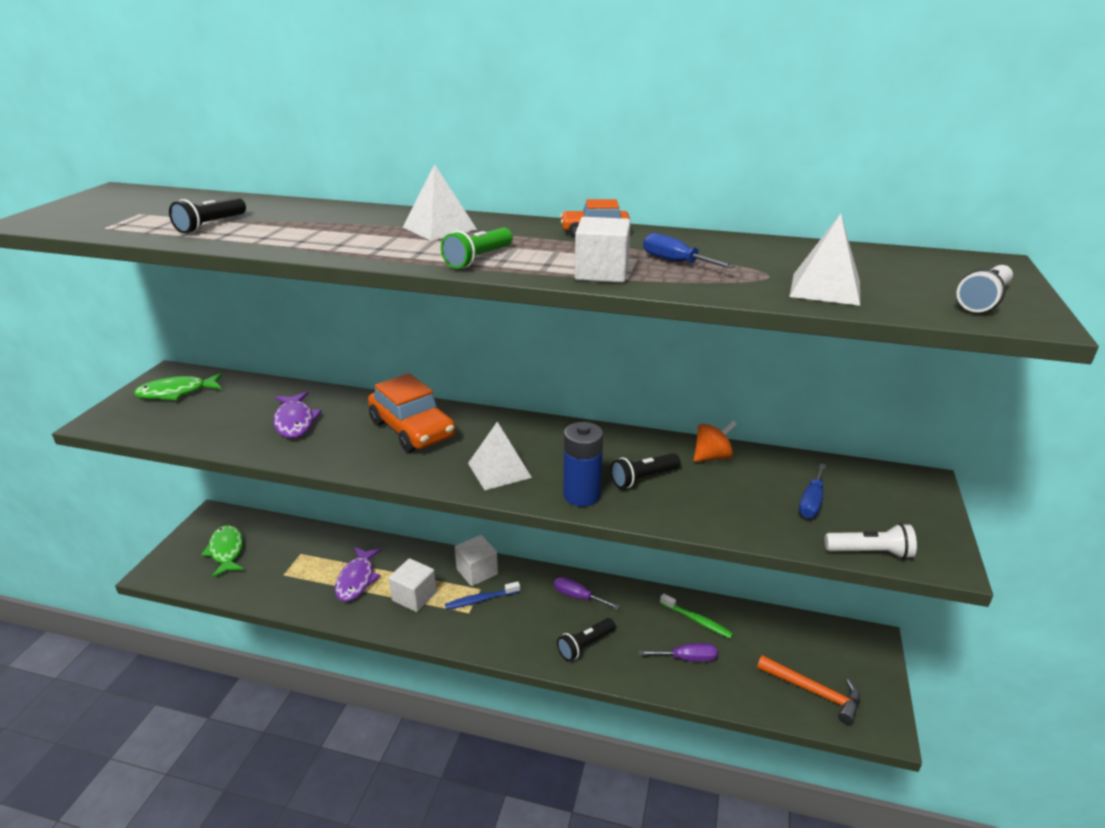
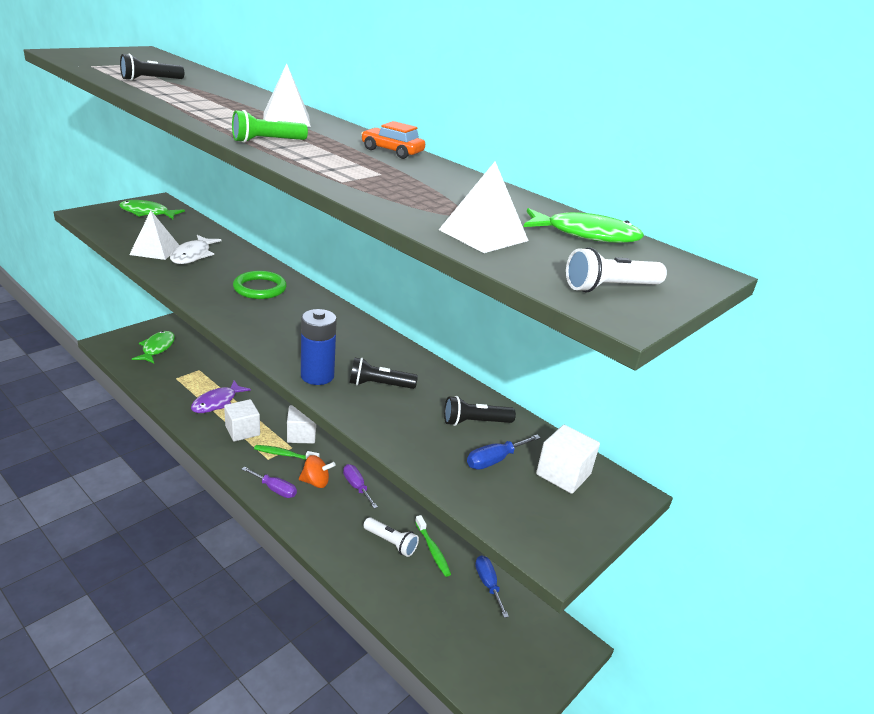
camera: 25 degrees right, 0 degrees up
purple fish [273,392,322,438] -> white fish [170,235,221,264]
orange car [368,373,456,453] -> green ring [233,271,287,299]
blue toothbrush [445,581,520,610] -> green toothbrush [254,445,319,460]
white pyramid [468,422,532,490] -> white pyramid moved to [129,211,179,260]
black flashlight [557,618,615,661] -> black flashlight moved to [444,396,516,426]
white cube [575,217,631,283] -> white cube moved to [536,425,600,494]
purple screwdriver [639,643,718,662] -> purple screwdriver moved to [242,467,297,498]
blue screwdriver [643,233,736,269] -> blue screwdriver moved to [475,555,509,618]
orange spinning top [694,420,737,462] -> orange spinning top moved to [299,455,336,488]
orange hammer [757,655,860,725] -> none
white flashlight [825,523,917,559] -> white flashlight moved to [363,517,419,557]
none -> green fish [524,208,644,243]

